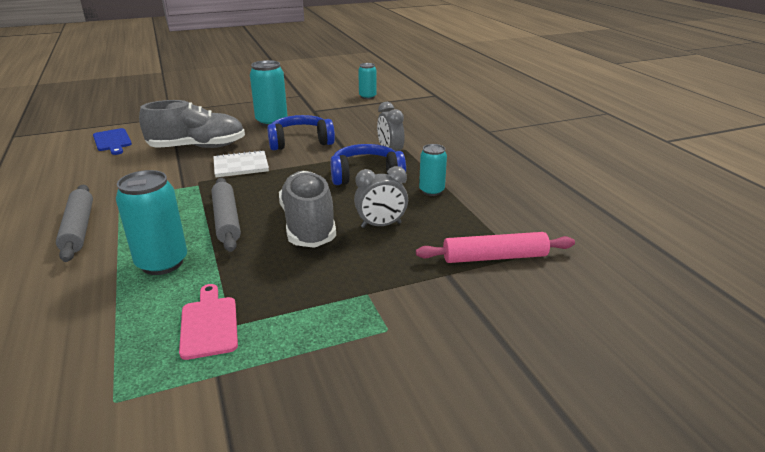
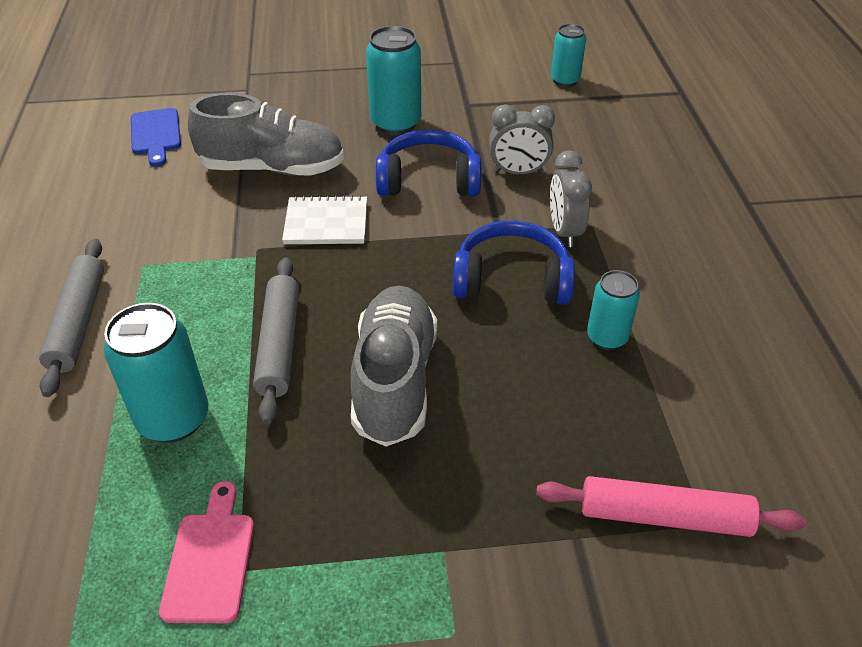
camera: 15 degrees right, 15 degrees up
grey clock [354,166,408,228] -> grey clock moved to [489,104,555,174]

